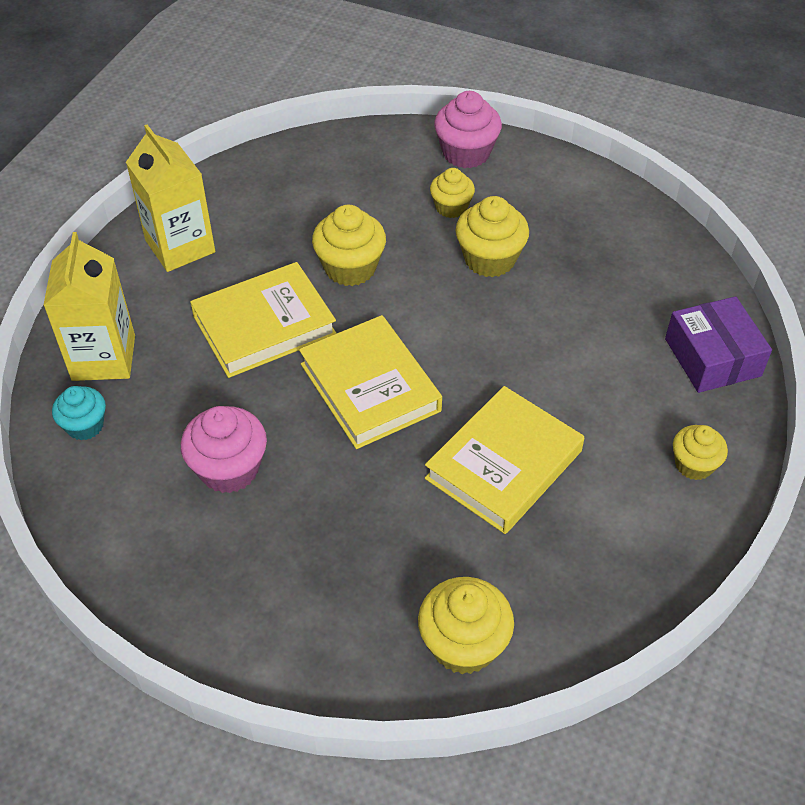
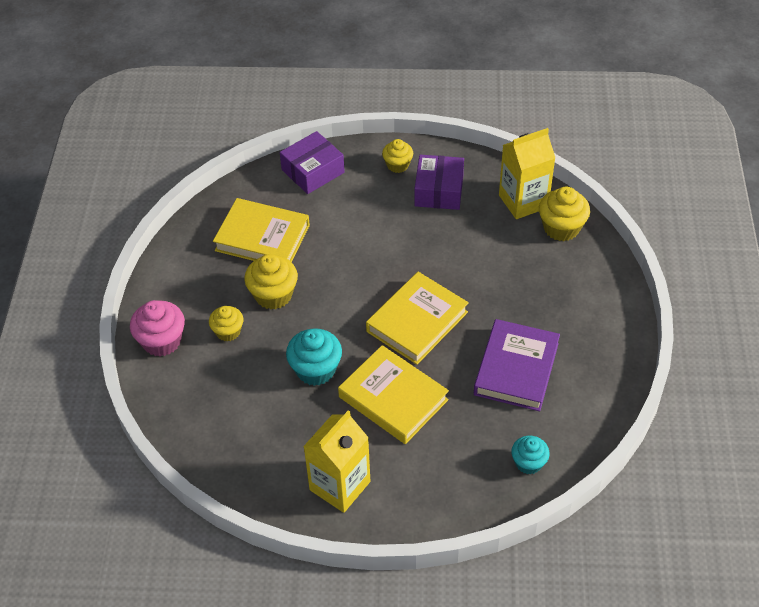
camera: 110 degrees left, 0 degrees up
yellow carton [43,232,135,381] -> yellow carton moved to [499,128,555,219]
pink cupcake [181,406,267,493] -> purple book [474,319,560,411]
yellow cupcake [312,205,386,286] -> turquoise cupcake [286,329,342,386]
yellow book [425,386,584,534] -> yellow book moved to [213,198,310,262]
none -> purple box [414,155,464,210]

